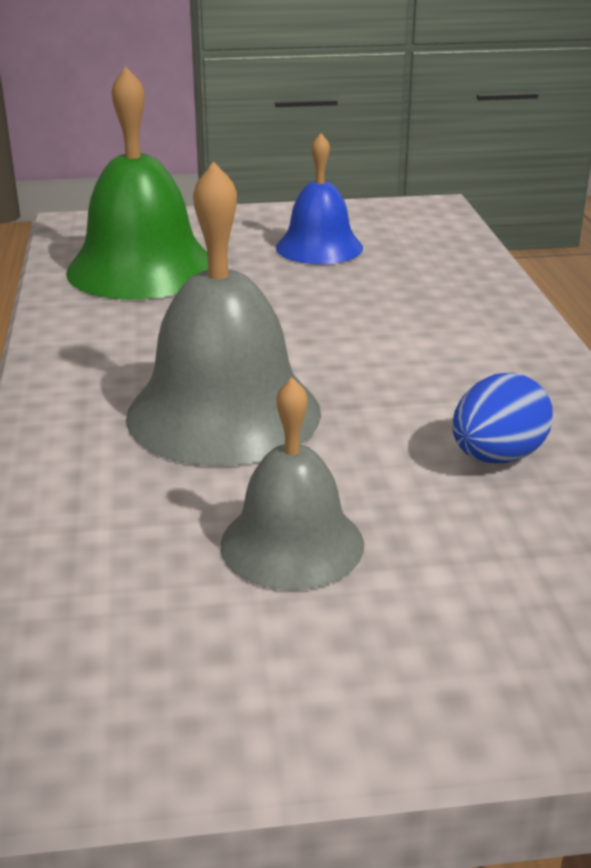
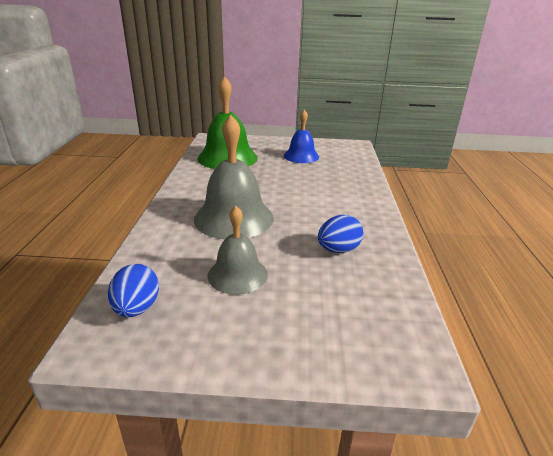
camera: 10 degrees right, 0 degrees up
none -> blue egg [108,264,159,317]

